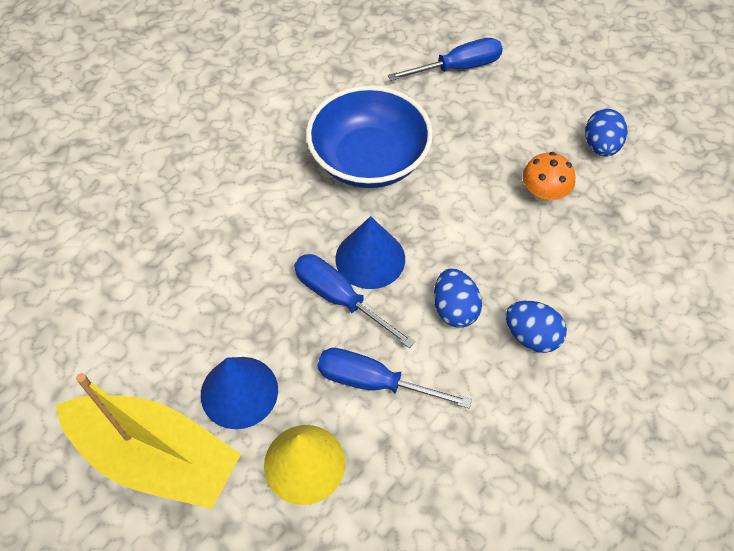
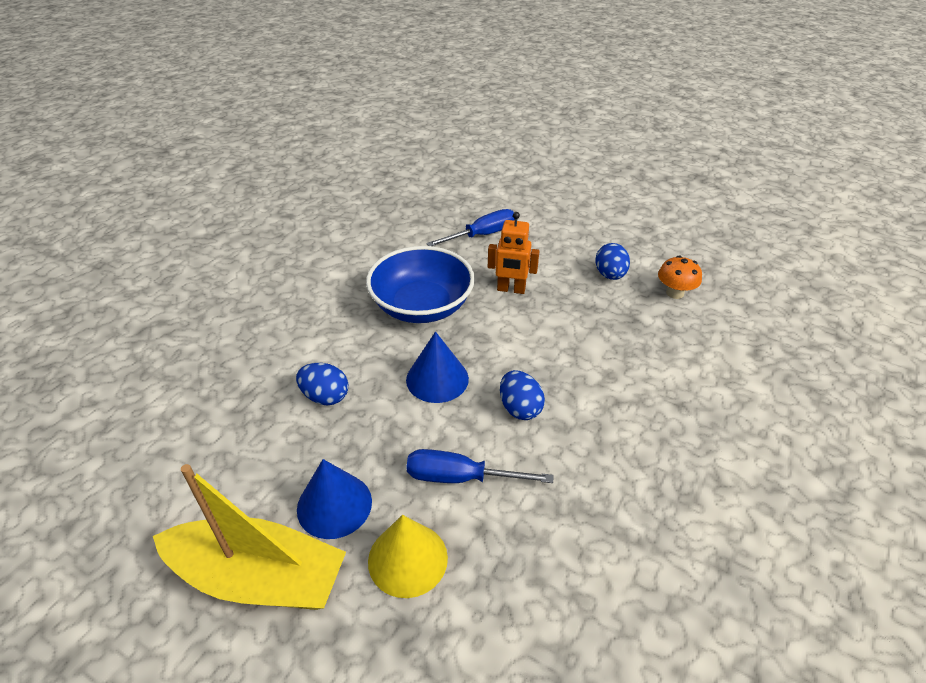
camera: 10 degrees left, 15 degrees down
blue screwdriver [294,254,415,348] -> none
blue egg [506,301,567,353] -> blue egg moved to [296,363,348,405]
orange mushroom [522,152,576,203] -> orange mushroom moved to [658,255,702,299]
none -> orange robot [488,212,539,294]

